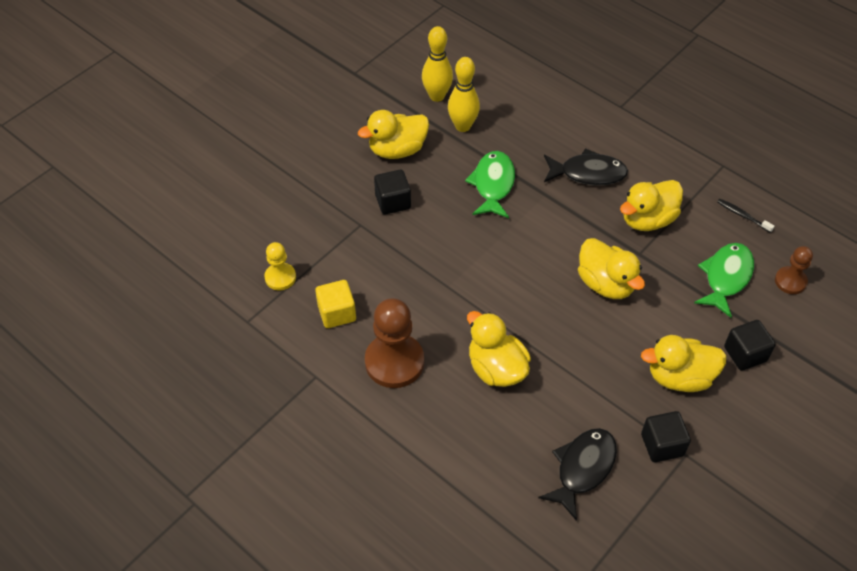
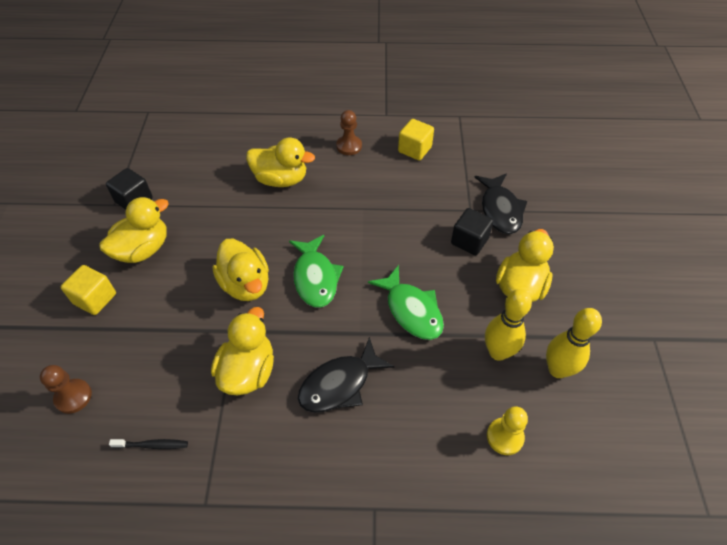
camera: 140 degrees right, 0 degrees up
yellow pawn [264,242,296,290] -> yellow pawn moved to [487,406,528,455]
brown pawn [365,298,424,388] -> brown pawn [336,110,362,155], size x0.56
black fish [538,428,617,521] -> black fish moved to [474,173,527,234]
yellow duck [578,238,645,299] -> yellow duck turned 135 degrees counterclockwise [212,239,269,301]
green fish [694,243,754,318] -> green fish moved to [289,235,344,308]
black cube [724,320,776,371] -> yellow cube [61,265,116,315]

